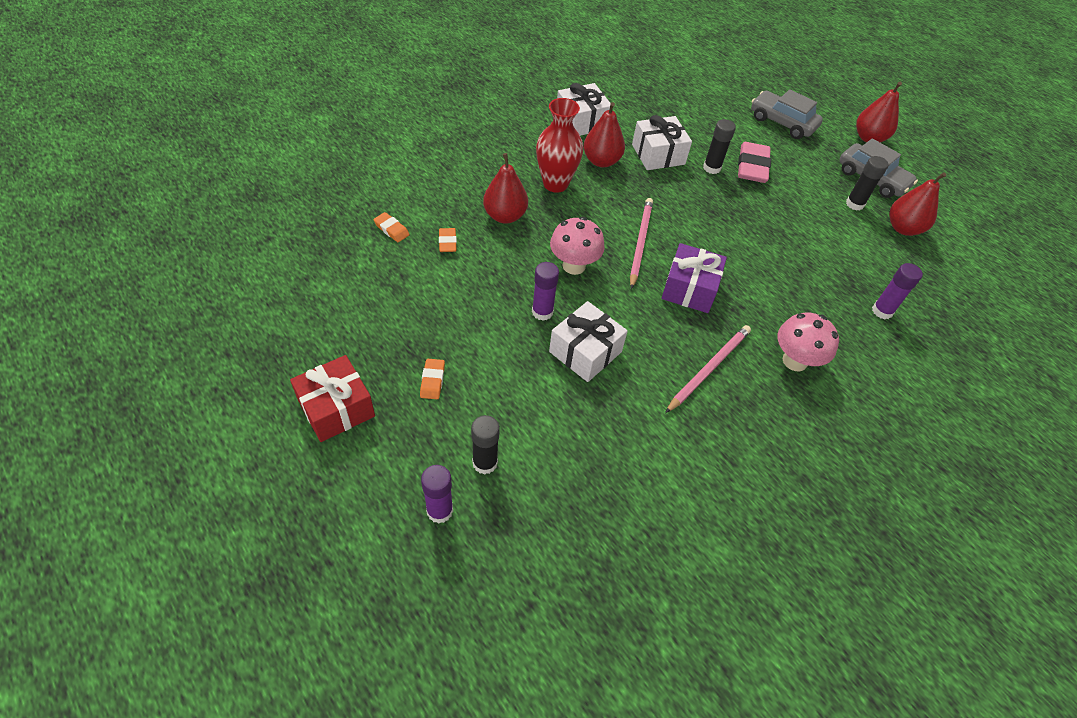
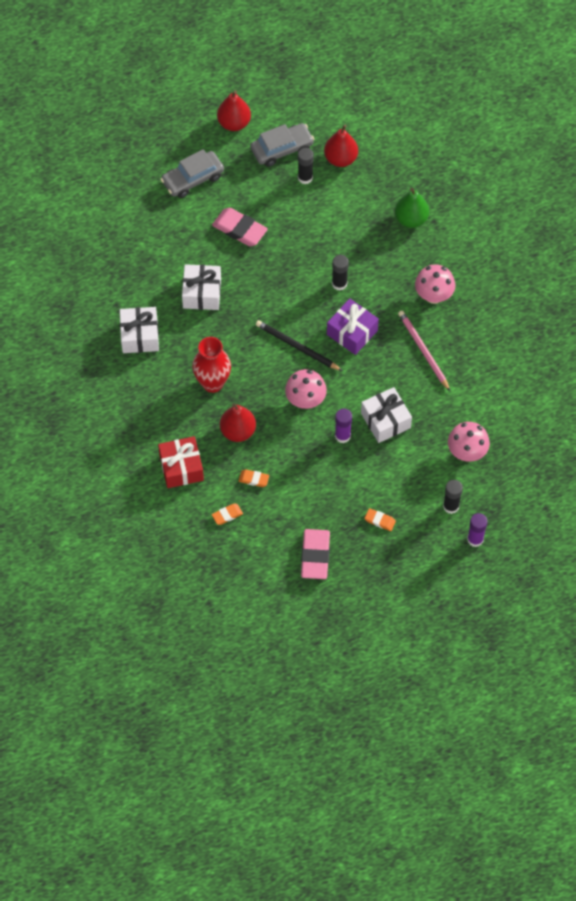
camera: 65 degrees left, 10 degrees up
red gift [290,355,375,442] -> red gift moved to [158,436,204,488]
red pear [583,102,625,167] -> none
pink pencil [630,198,653,289] -> black pencil [256,320,342,371]
black glue stick [703,119,736,174] -> black glue stick moved to [332,255,349,290]
purple glue stick [872,263,923,319] -> green pear [395,188,429,228]
none -> pink eraser [301,529,330,579]
none -> pink mushroom [448,422,490,462]

